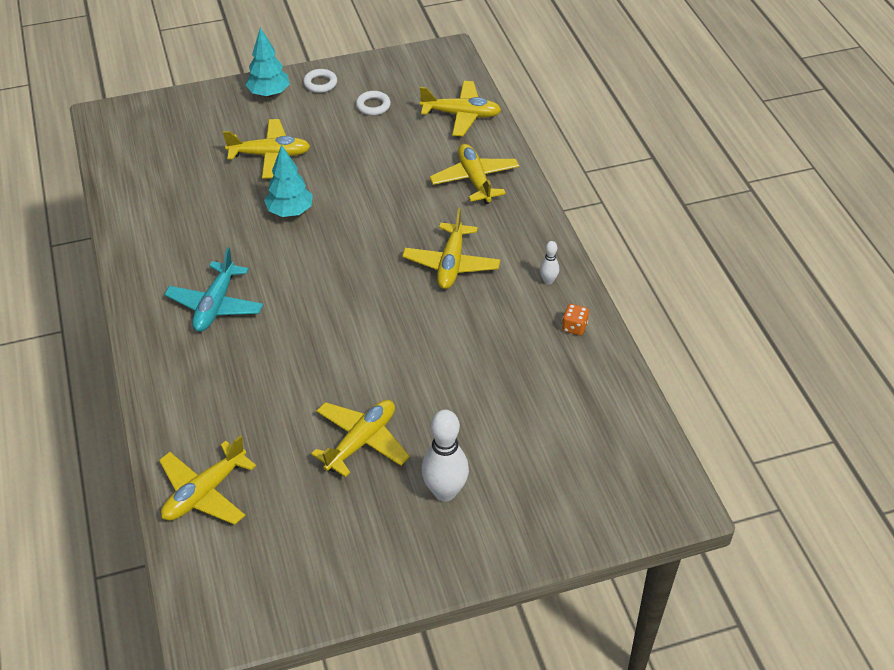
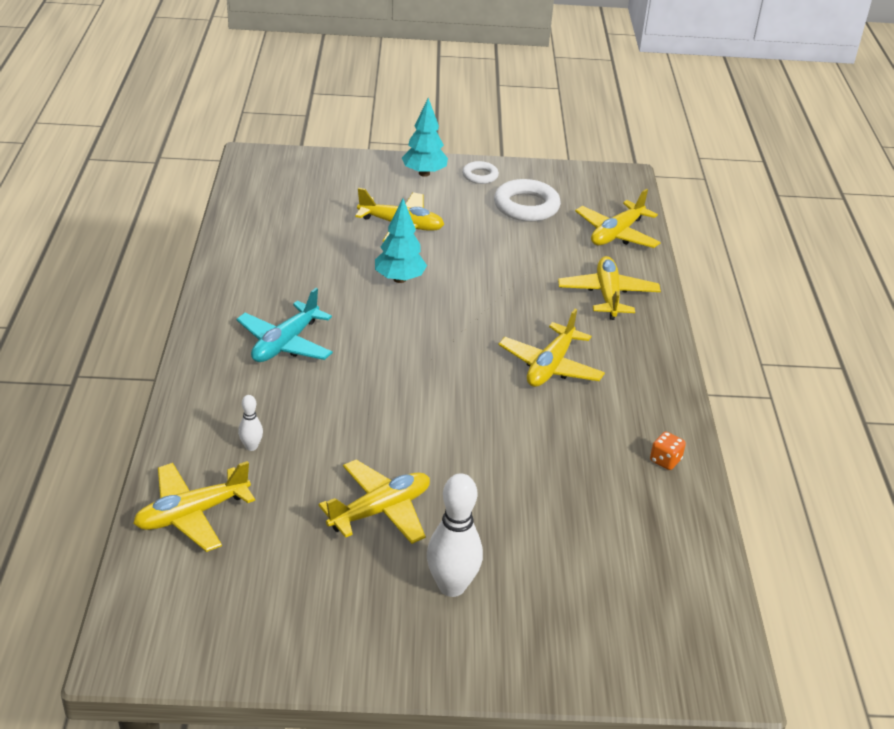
camera: 15 degrees right, 10 degrees down
white ring [356,91,391,116] -> white ring [494,179,561,222], size x1.77
yellow plane [420,81,501,136] -> yellow plane turned 105 degrees clockwise [575,189,661,248]
white bowling pin [540,241,559,284] -> white bowling pin moved to [238,395,263,451]

